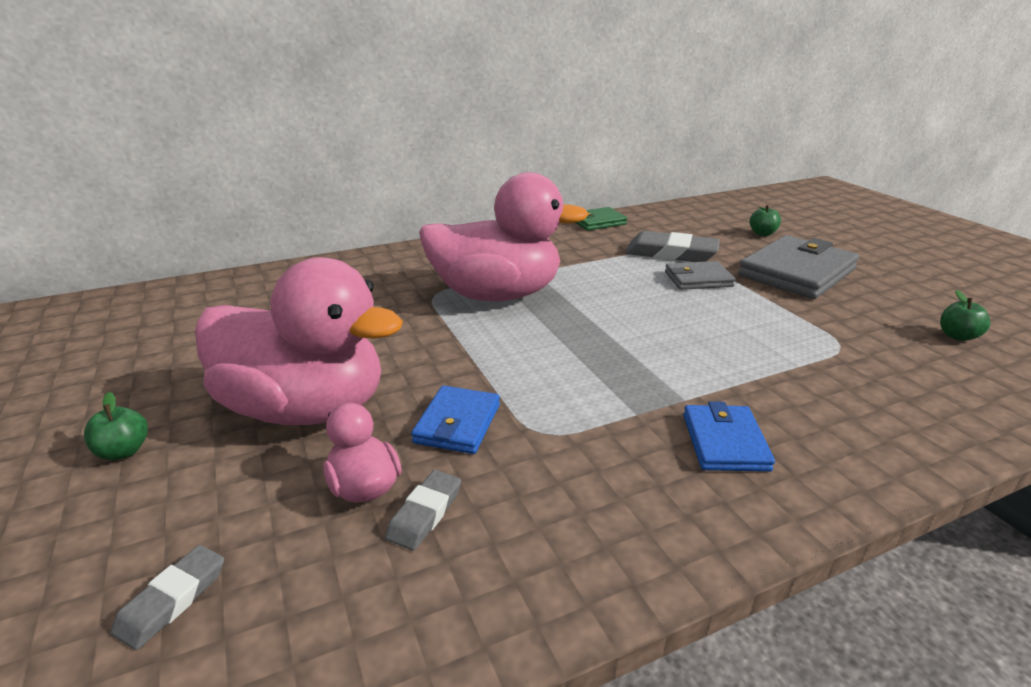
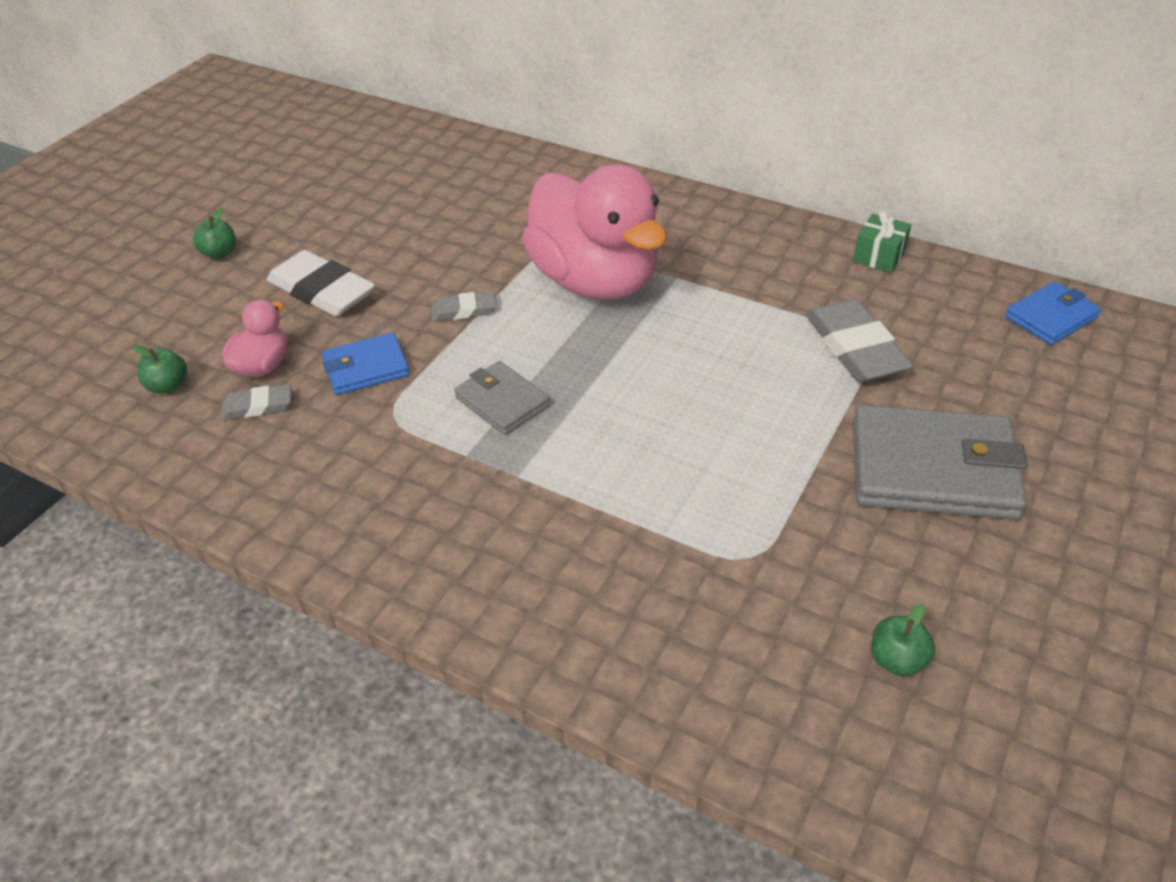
camera: 55 degrees right, 15 degrees up
grey eraser [111,545,224,650] -> grey eraser moved to [431,291,496,321]
pink duck [195,257,403,425] -> white eraser [267,250,375,316]
green wallet [576,207,627,231] -> green gift [853,211,911,273]
grey wallet [665,261,736,290] -> grey wallet moved to [454,361,550,435]
blue wallet [683,401,775,472] -> blue wallet moved to [1005,281,1101,345]
green apple [750,205,781,236] -> green apple moved to [133,345,187,393]

